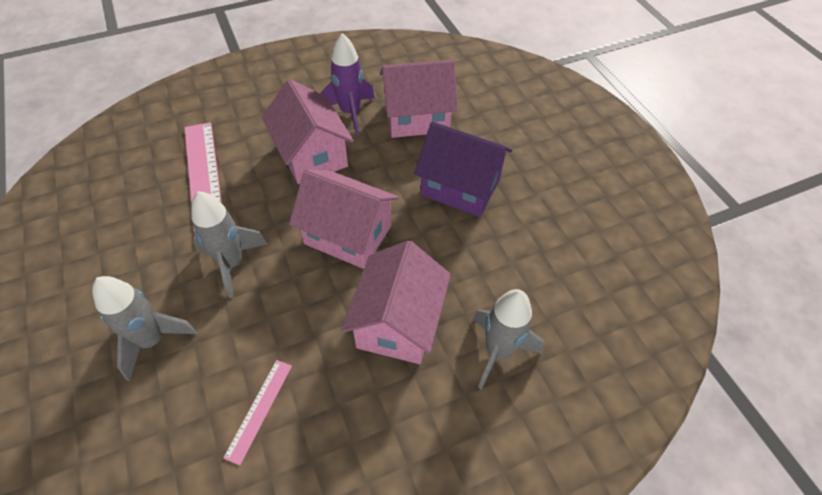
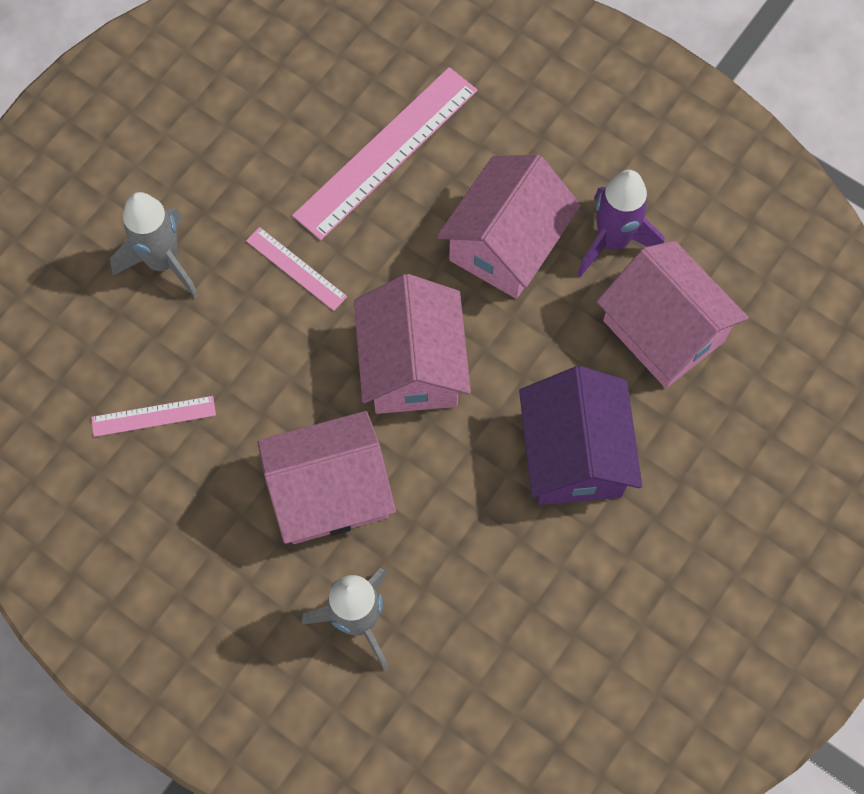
camera: 60 degrees right, 15 degrees up
grey rocket [191,191,267,298] -> pink ruler [246,227,347,311]

